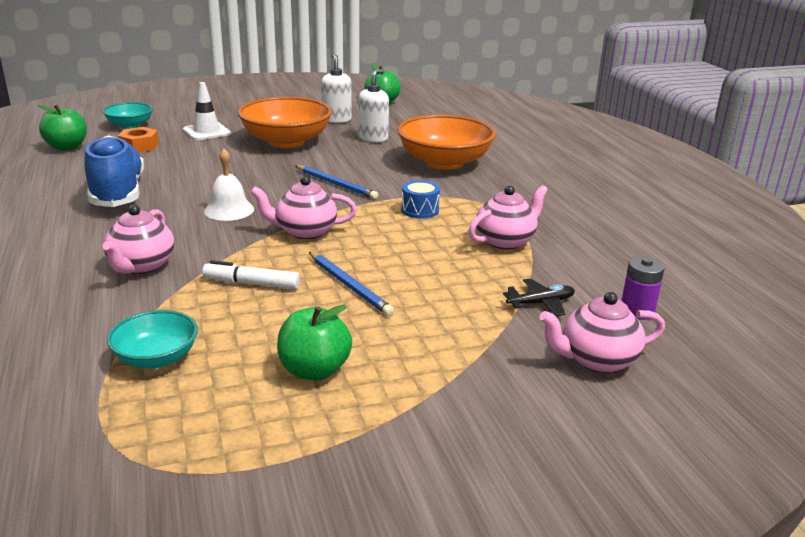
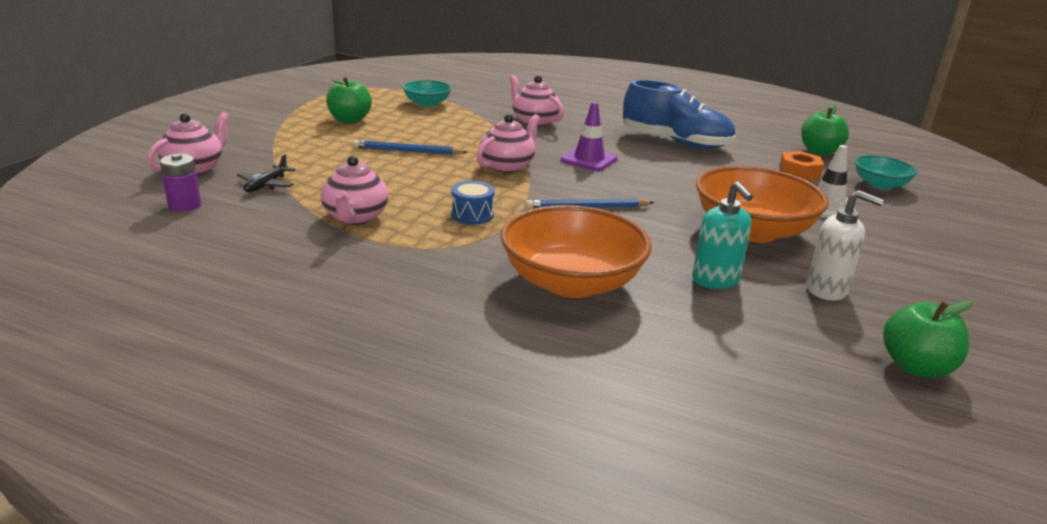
camera: 130 degrees right, 0 degrees up
white marker [202,260,300,289] -> none
white bell [204,149,254,221] -> purple traffic cone [561,102,618,171]
white soap dispenser [358,69,389,142] -> turquoise soap dispenser [692,181,753,289]

